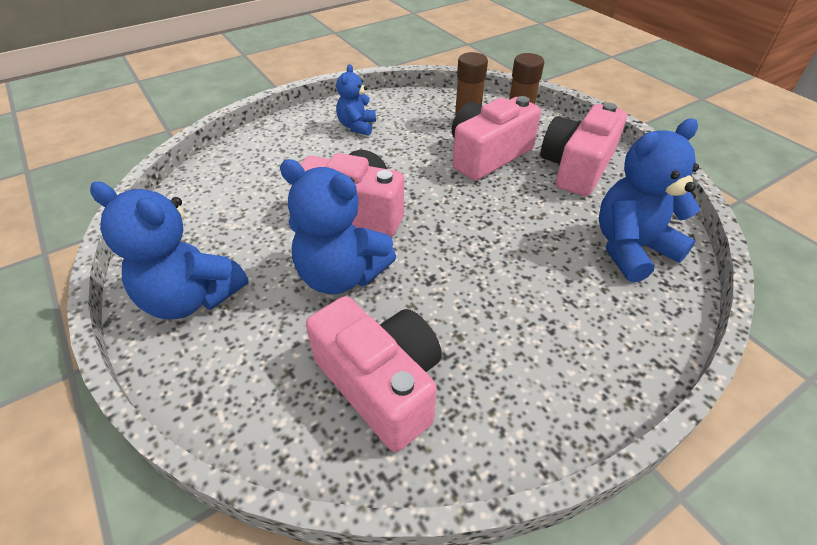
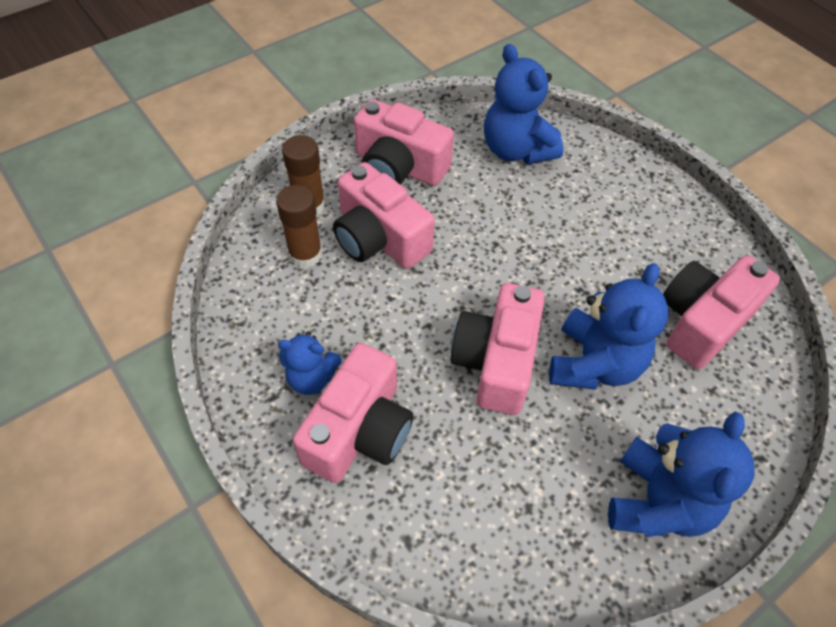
camera: 95 degrees left, 10 degrees up
none -> pink camera [293,343,413,483]

